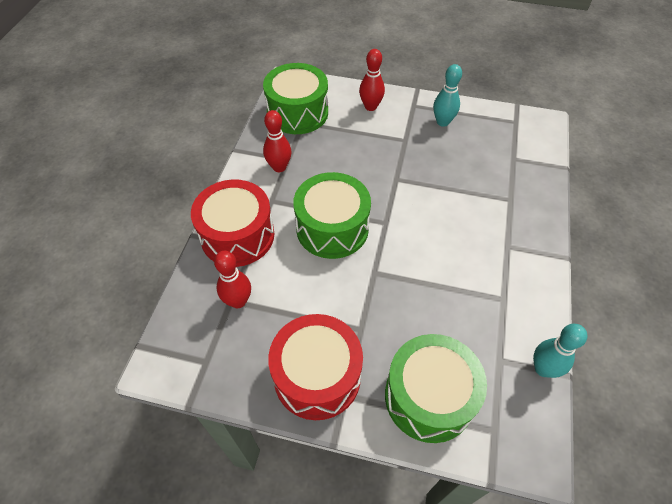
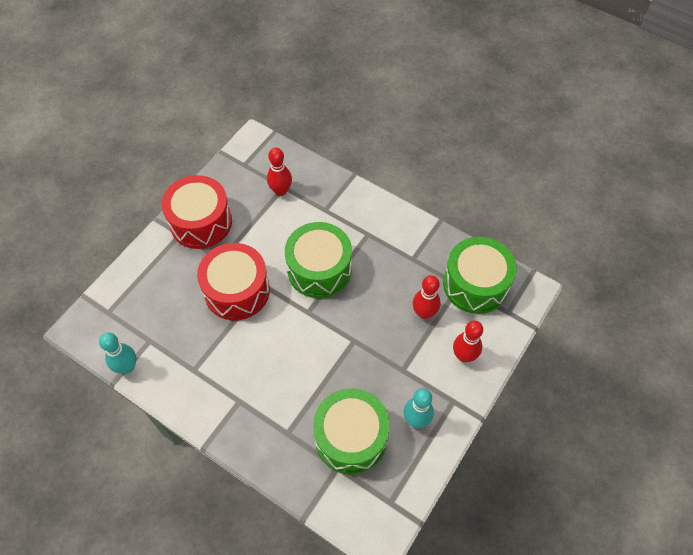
camera: 110 degrees right, 5 degrees up
red drum [191,180,274,267] -> red drum moved to [197,243,270,320]
red bowling pin [263,110,291,172] -> red bowling pin moved to [413,275,441,319]
green drum [385,334,487,443] -> green drum moved to [313,388,390,474]

